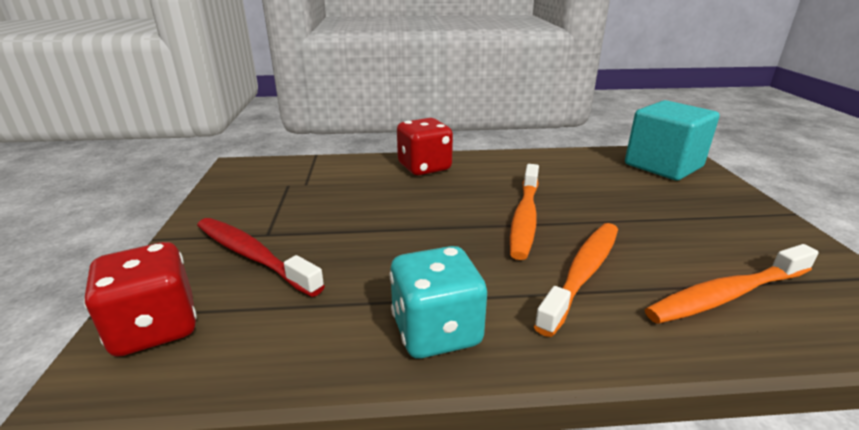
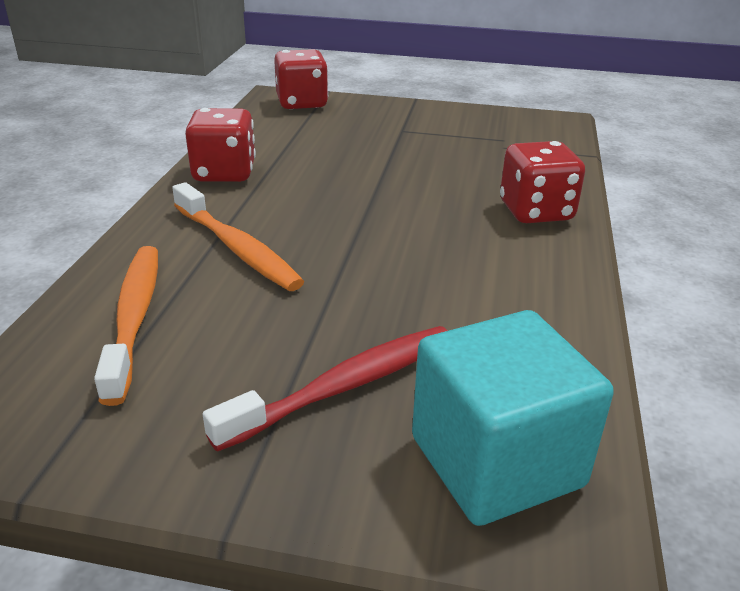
camera: 105 degrees right, 5 degrees up
red toothbrush [197,218,325,297] -> red toothbrush moved to [203,326,448,452]
turquoise dice [389,246,487,358] -> red dice [185,108,256,182]
orange toothbrush [510,164,539,260] -> none

